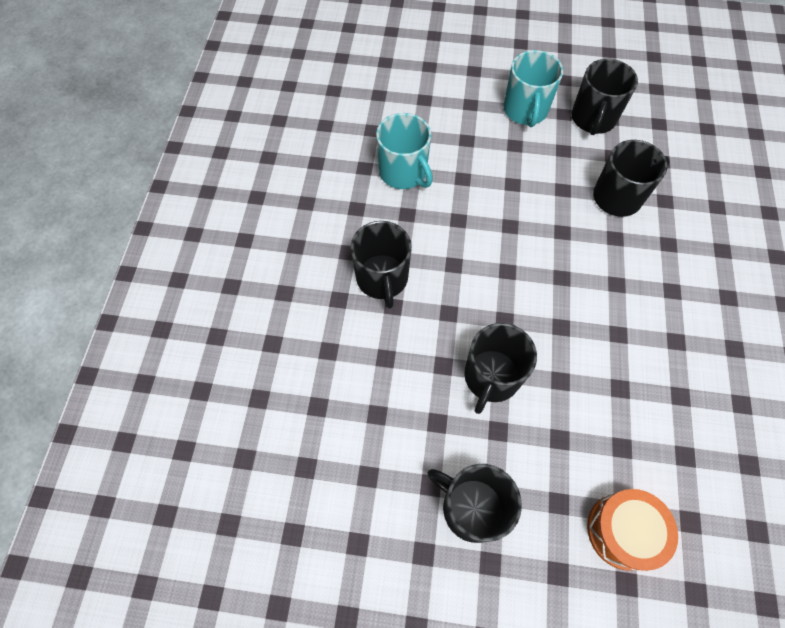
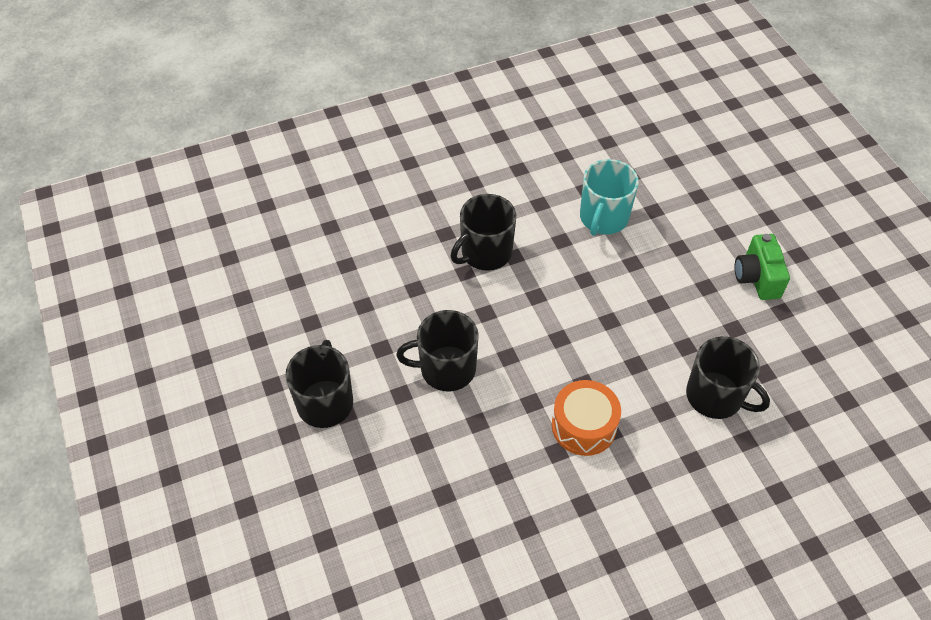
camera: 60 degrees right, 10 degrees down
turquoise mug [504,50,563,127] -> green camera [734,234,790,300]
black mug [572,59,638,135] -> none
orange drum [587,489,678,571] -> orange drum moved to [552,380,621,456]

